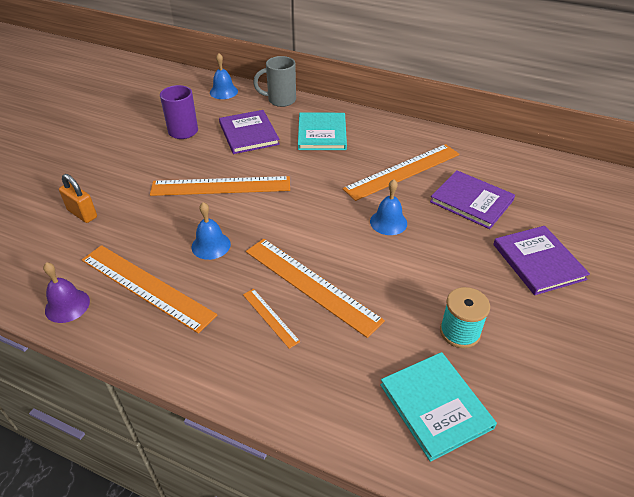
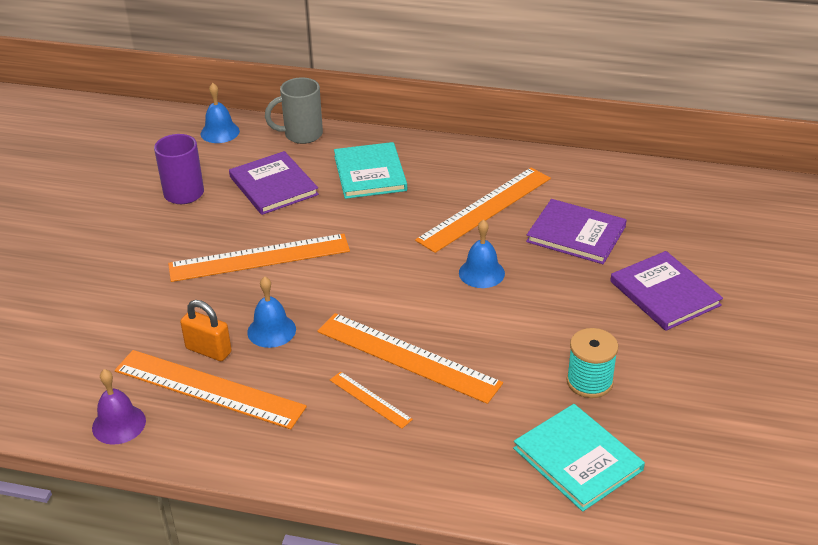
camera: 10 degrees left, 5 degrees down
orange padlock [59,174,97,223] -> orange padlock moved to [180,300,232,361]

